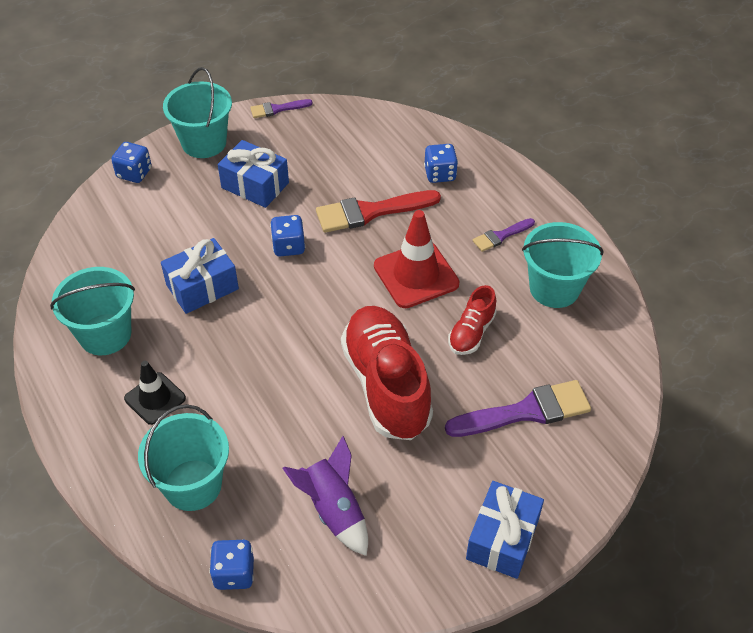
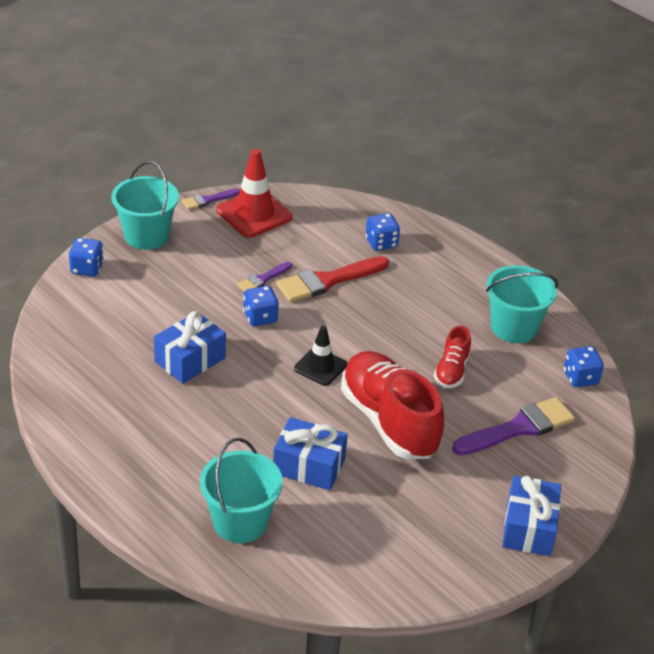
camera: 15 degrees left, 10 degrees down
turquoise bucket [50,267,135,355] -> none
black traffic cone [124,361,186,425] -> black traffic cone moved to [294,325,347,386]
blue dice [209,540,254,590] -> blue dice moved to [564,346,604,387]
blue gift [218,140,289,208] -> blue gift moved to [273,417,348,490]
purple rocket [282,436,368,556] -> none
red traffic cone [374,210,460,308] -> red traffic cone moved to [216,149,292,238]
purple brush [473,218,535,252] -> purple brush moved to [237,262,292,292]

